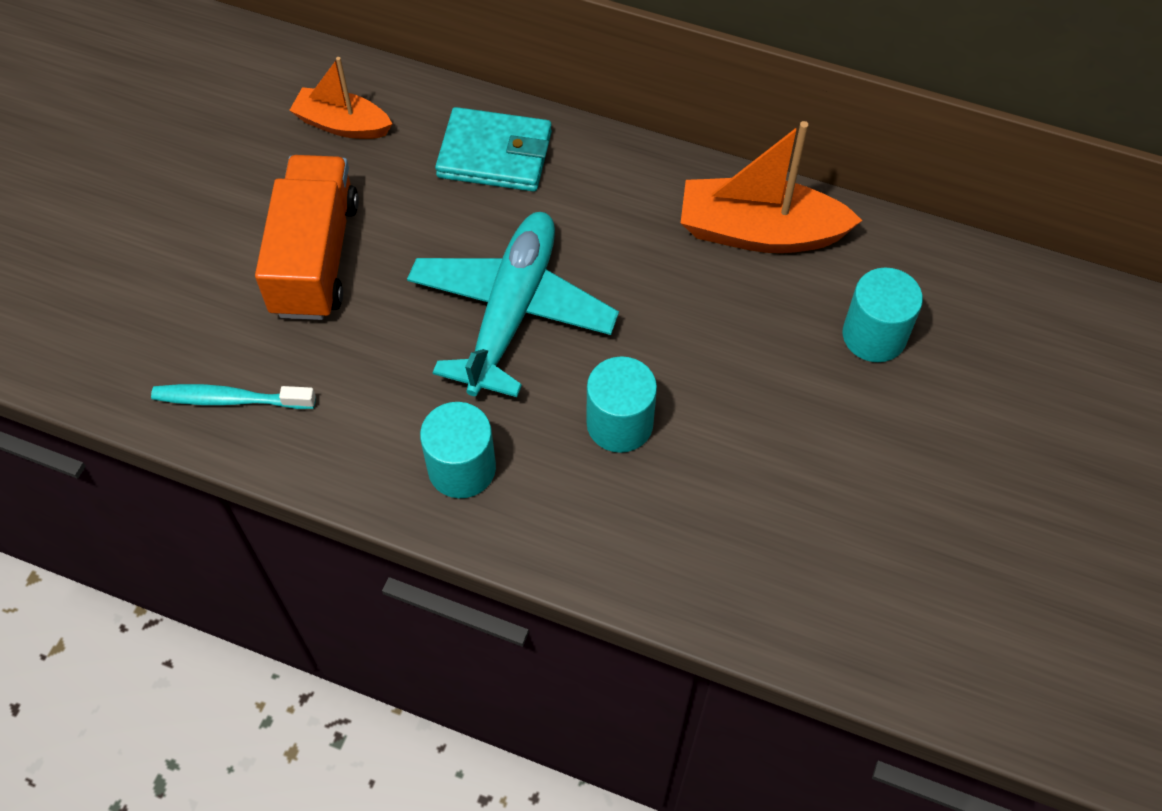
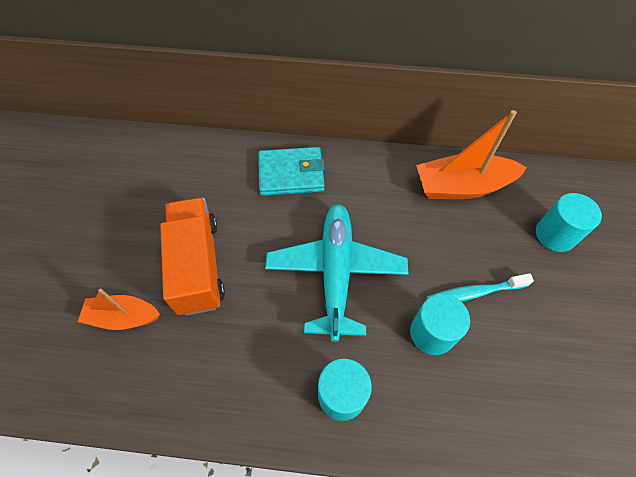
camera: 15 degrees left, 0 degrees up
turquoise toothbrush [151,384,316,409] -> turquoise toothbrush moved to [427,273,534,302]
orange boat [289,57,392,139] -> orange boat moved to [78,289,160,330]

